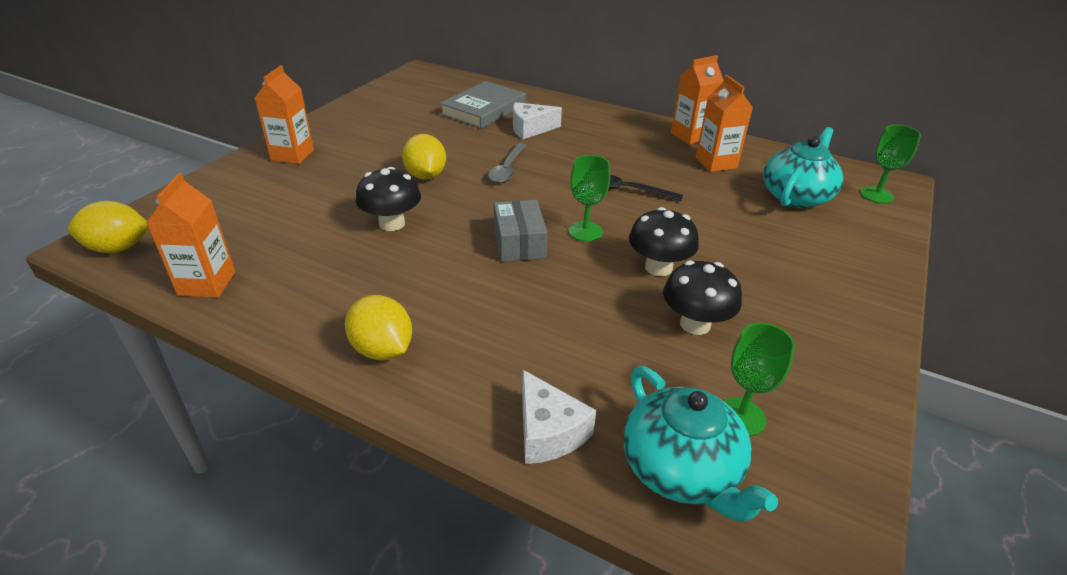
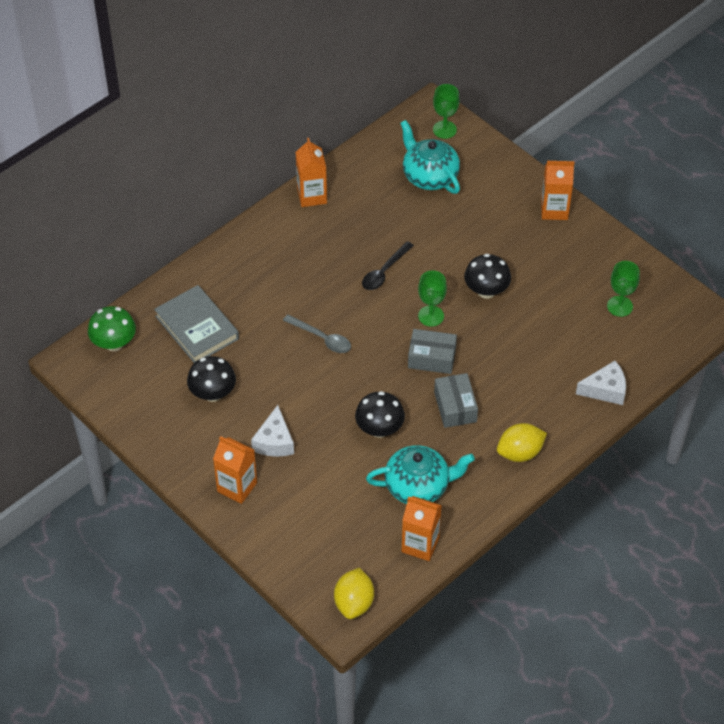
camera: 70 degrees left, 15 degrees up
yellow lemon [402,134,446,179] -> none
white cheese [513,102,562,139] -> white cheese moved to [251,405,294,457]
turquoise teapot [624,366,778,522] -> turquoise teapot moved to [366,445,475,504]
black mushroom [663,260,742,335] -> black mushroom moved to [187,356,236,402]
orange carton [696,75,753,172] -> orange carton moved to [541,161,574,220]
none -> green mushroom [88,306,136,351]
none -> grey box [434,373,478,428]

